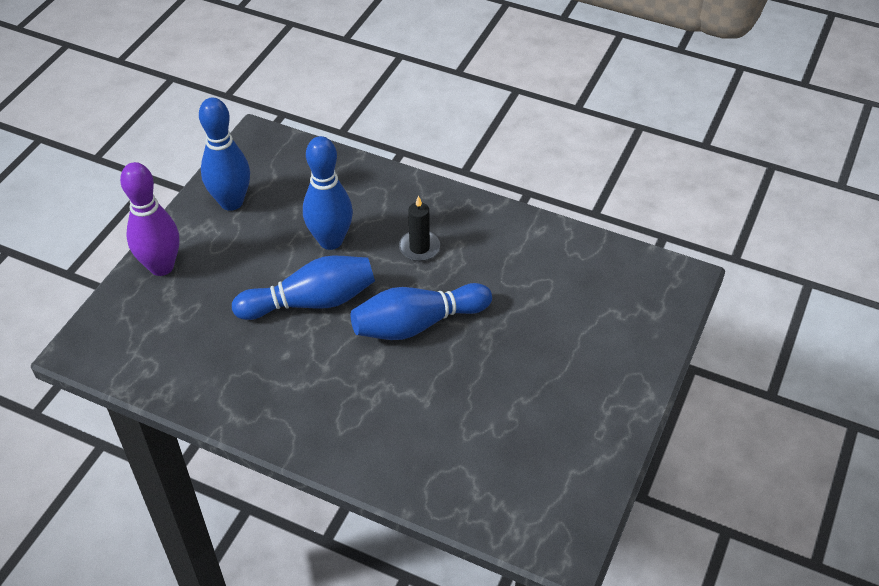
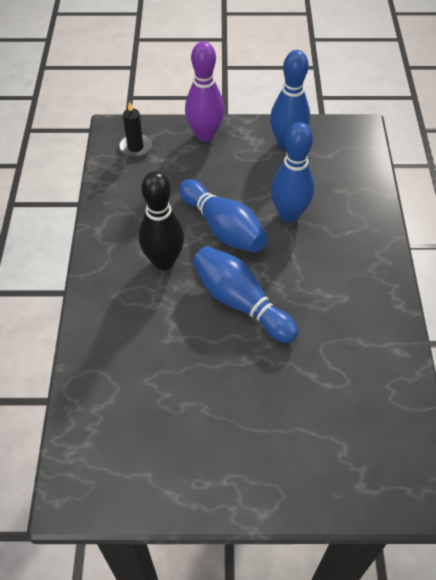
camera: 65 degrees right, 5 degrees up
black candle [399,196,440,261] -> black candle moved to [119,101,152,157]
none -> black bowling pin [139,171,184,270]

